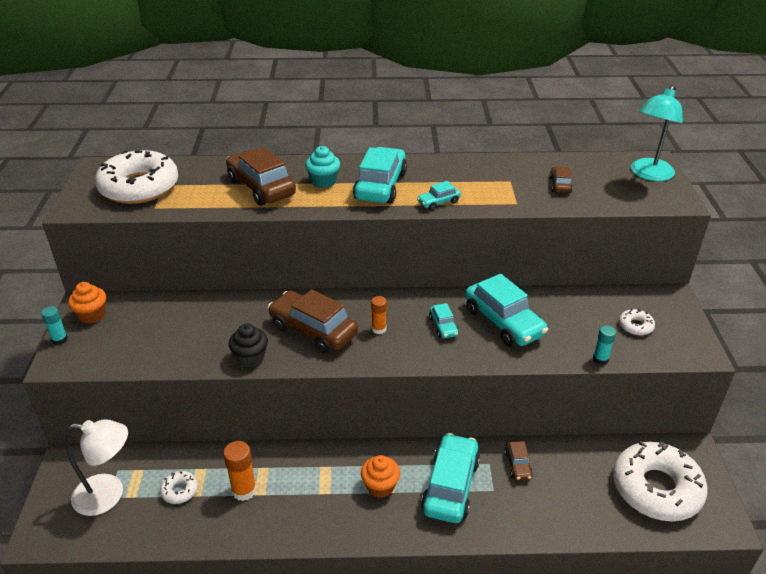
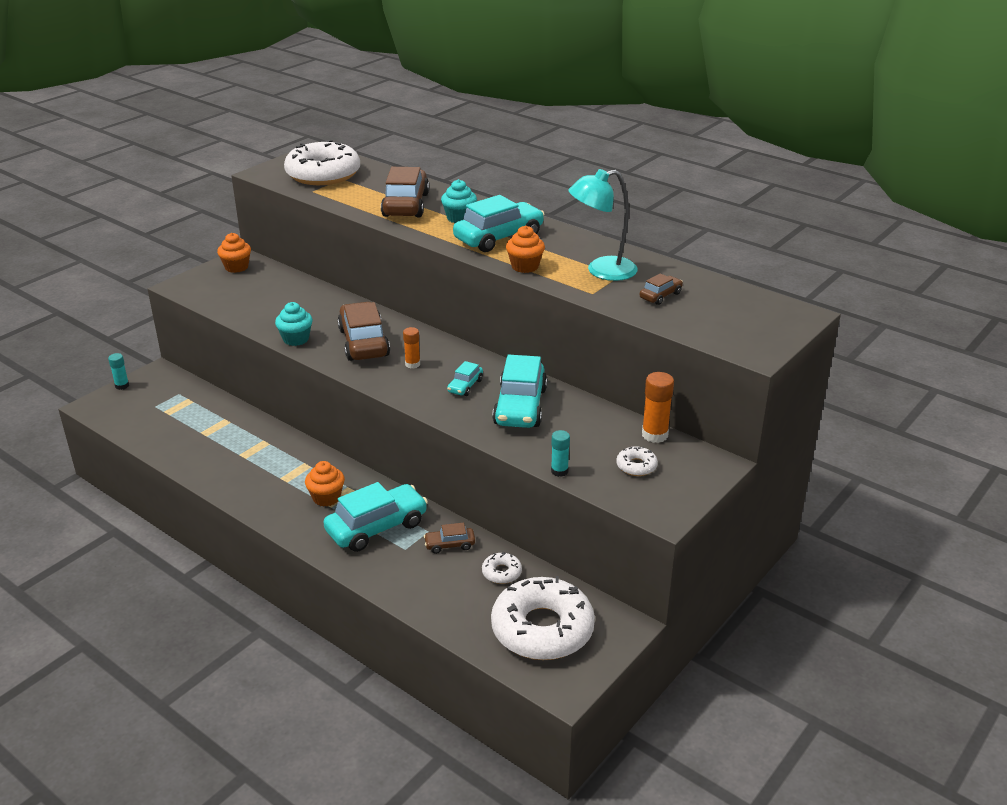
camera: 40 degrees right, 5 degrees down
turquoise glue stick [41,306,68,345] -> turquoise glue stick moved to [108,353,129,390]
white lamp [66,419,128,516] -> none
white donut [160,471,198,504] -> white donut moved to [482,552,522,584]
orange glue stick [223,441,257,501] -> orange glue stick moved to [642,372,674,443]
black cupcake [229,323,268,368] -> turquoise cupcake [275,302,313,346]
turquoise car [417,181,461,211] -> orange cupcake [506,226,545,273]
brown car [505,440,533,481] -> brown car turned 45 degrees clockwise [424,523,475,554]
turquoise lamp [631,85,683,181] -> turquoise lamp moved to [569,169,638,281]

